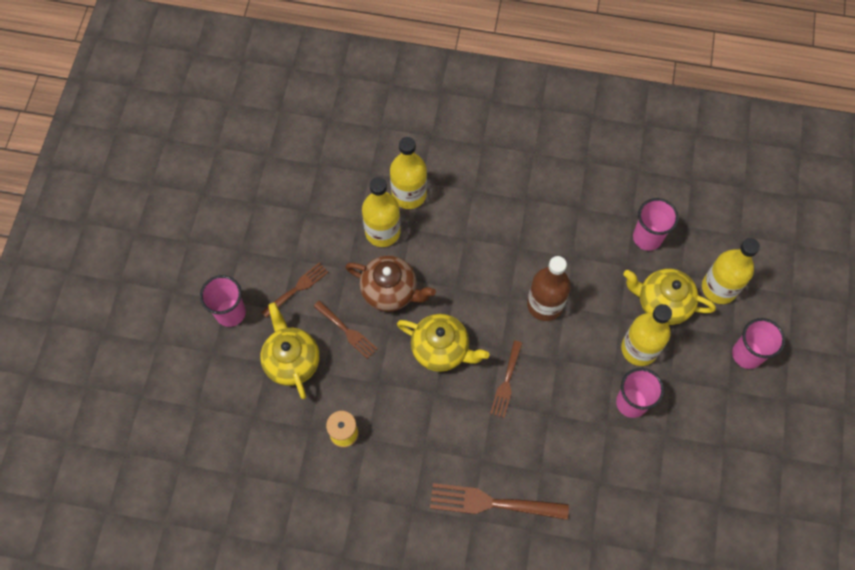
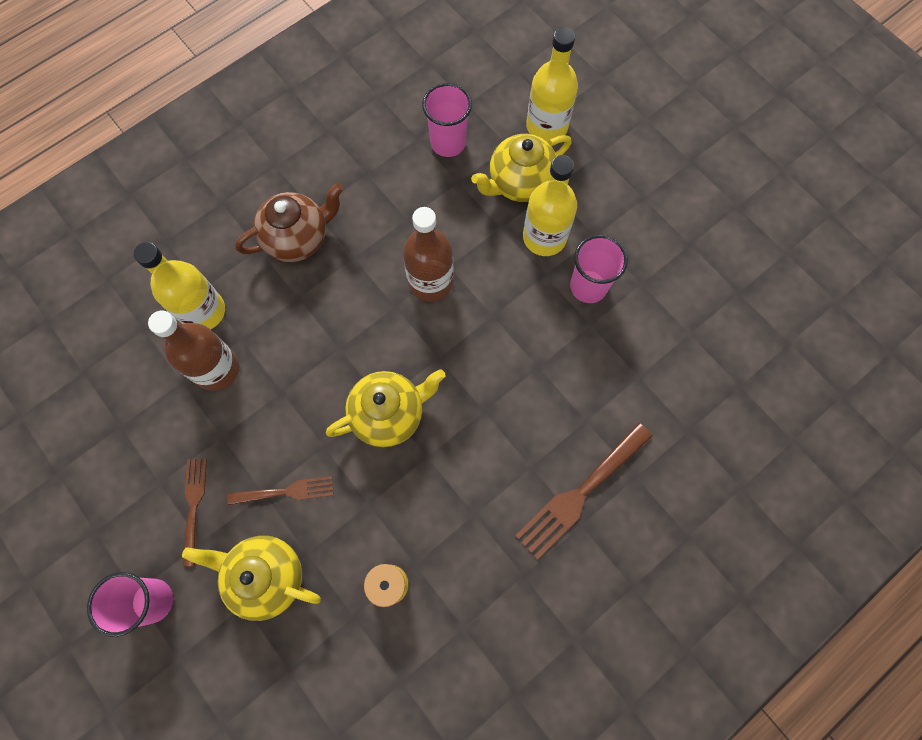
camera: 50 degrees left, 5 degrees up
brown teapot [345,255,436,312] -> brown teapot moved to [235,183,343,262]
yellow bottle [362,177,401,247] -> brown bottle [148,311,239,391]
brown fork [490,341,522,418] -> none
pink cup [732,318,785,369] -> none

